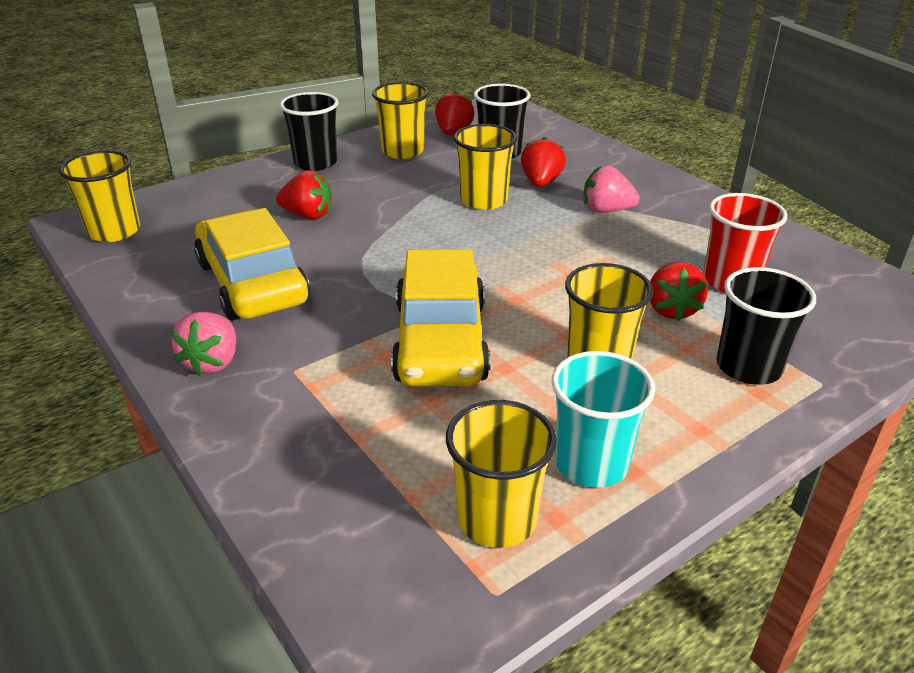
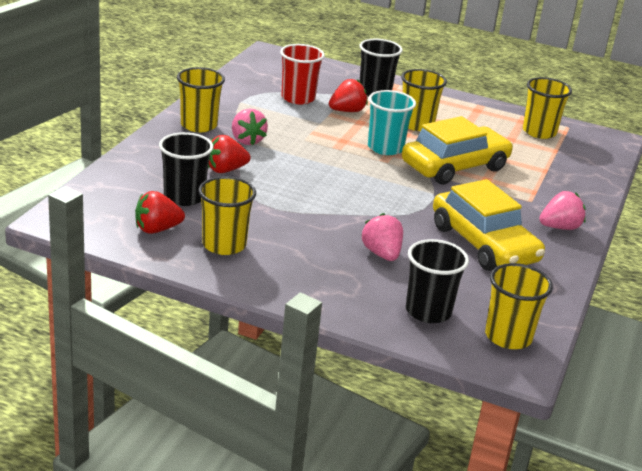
camera: 125 degrees left, 5 degrees down
yellow car [194,208,310,320] -> yellow car turned 60 degrees counterclockwise [433,179,545,271]
red strawberry [276,170,332,219] -> pink strawberry [361,213,403,261]
black cup [280,92,338,171] -> black cup moved to [406,239,469,323]
yellow cup [454,124,517,210] -> yellow cup moved to [177,67,225,132]
turquoise cup [552,351,655,488] -> turquoise cup moved to [368,90,416,155]

